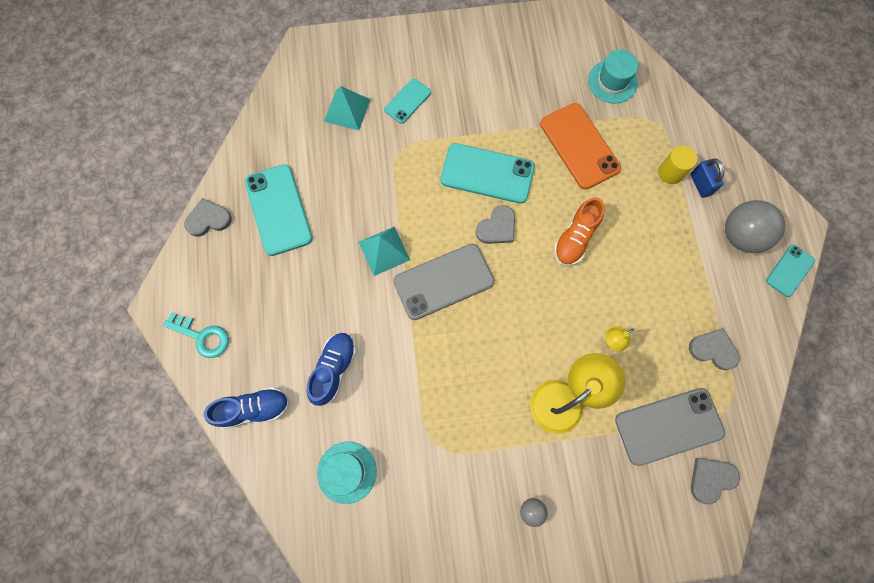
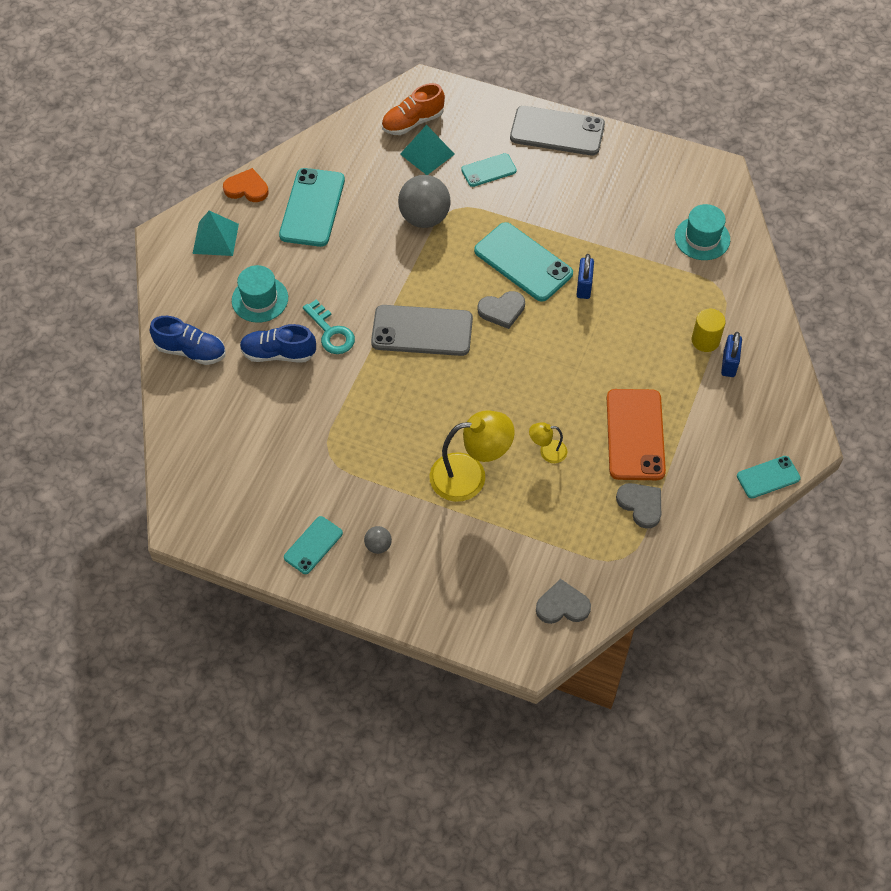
camera: 30 degrees right, 15 degrees down
turquoise key [163,312,229,358] -> turquoise key moved to [303,300,355,354]
grey heart [184,198,232,237] -> orange heart [223,168,269,202]
blue shoe [306,333,356,406] -> blue shoe turned 135 degrees counterclockwise [240,324,316,362]
turquoise hat [317,442,377,504] -> turquoise hat moved to [232,265,288,323]
turquoise pyramid [359,226,410,276] -> turquoise pyramid moved to [192,211,239,256]
orange phone [540,103,621,189] -> orange phone moved to [607,389,666,480]
orange shoe [554,197,605,266] -> orange shoe moved to [382,83,445,135]
grey phone [615,388,725,466] -> grey phone moved to [510,106,605,156]
grey ball [725,200,785,253] -> grey ball moved to [398,175,451,228]
none -> turquoise phone [284,516,343,574]
none -> blue padlock [577,254,594,299]

